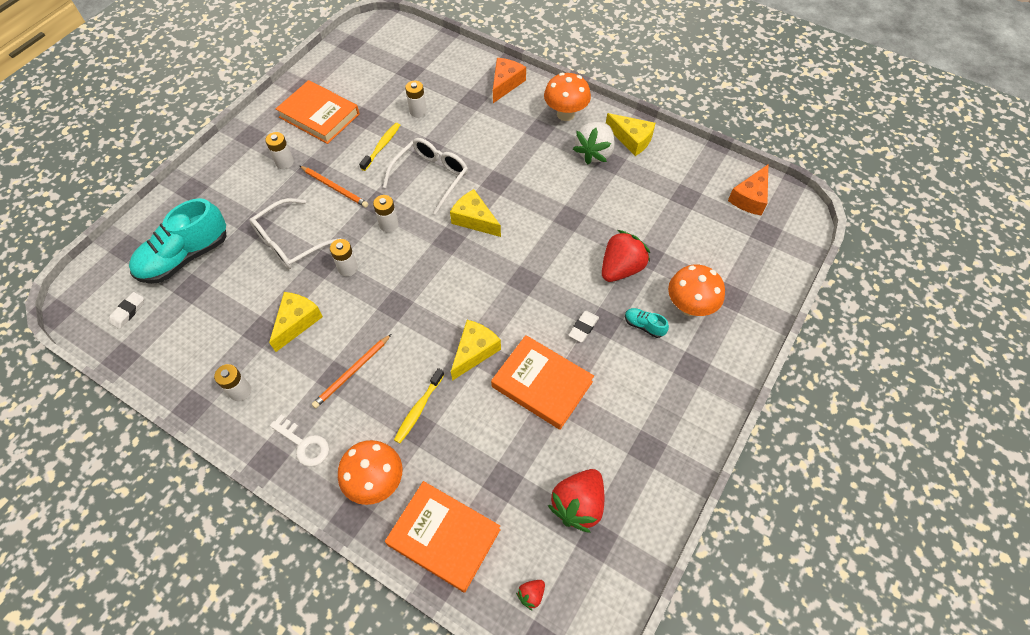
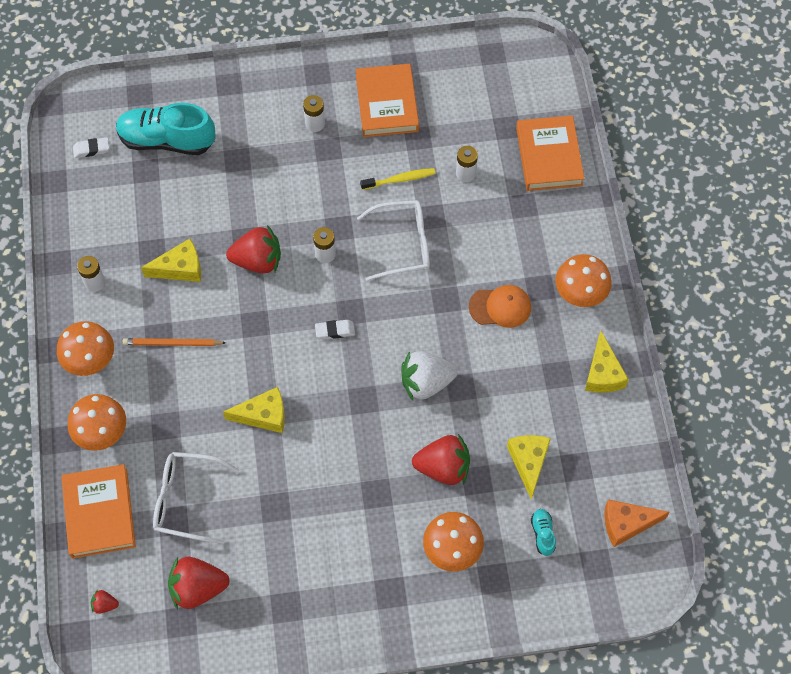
camera: 50 degrees right, 5 degrees up
white glasses [249,198,341,269] -> white glasses moved to [153,452,239,544]
white key [270,415,329,467] -> orange mushroom [57,321,114,376]
orange pencil [300,166,368,207] -> none
white battery [330,239,358,276] -> red strawberry [226,225,281,273]
yellow toothbrush [394,368,444,444] -> none
yellow cheese [450,189,501,237] -> yellow cheese moved to [507,435,551,500]
orange book [491,335,594,430] -> orange book moved to [516,115,585,191]
orange cheese [493,58,526,103] -> none
white eraser [568,311,599,343] -> white eraser moved to [315,320,355,339]
white strawberry [573,122,615,165] -> white strawberry moved to [401,351,457,401]
turquoise shoe [625,308,669,338] -> turquoise shoe moved to [531,509,556,556]
none -> orange cap [469,285,531,328]

